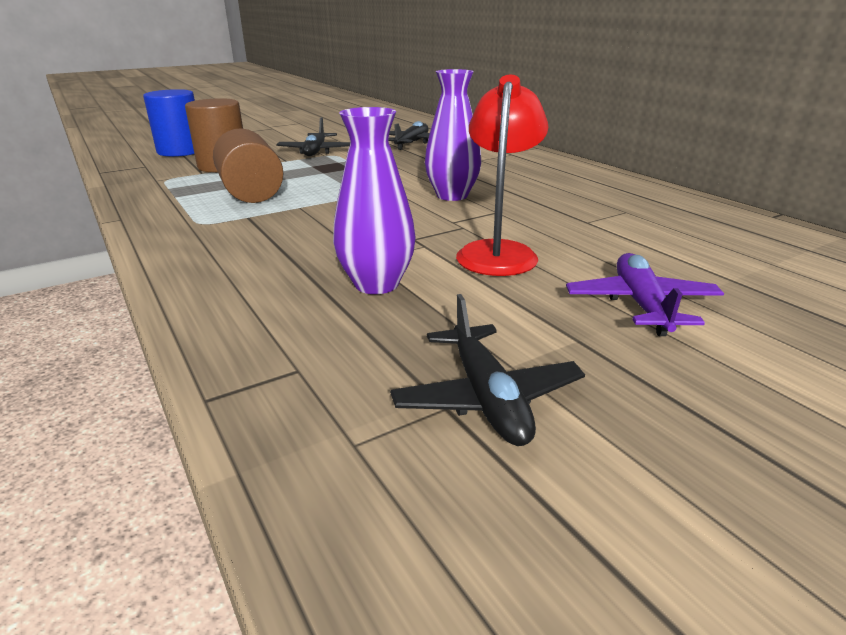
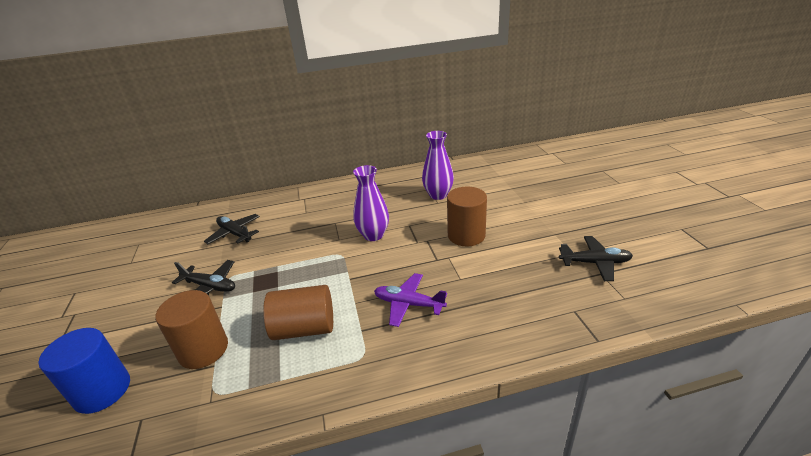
camera: 70 degrees left, 5 degrees up
purple vase [333,107,416,294] -> purple vase moved to [422,131,454,200]
red lamp [456,75,548,276] -> brown cylinder [447,186,487,246]
purple plane [566,253,724,336] -> purple plane moved to [374,273,447,327]

